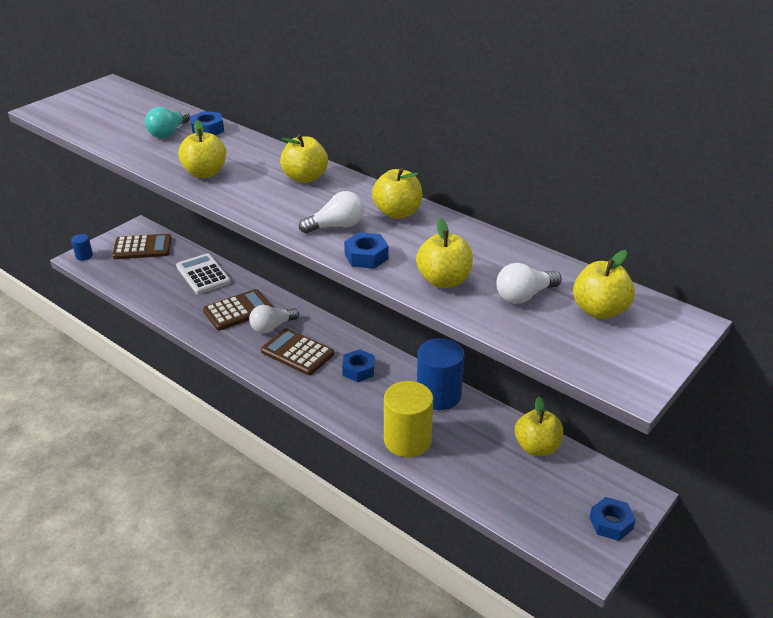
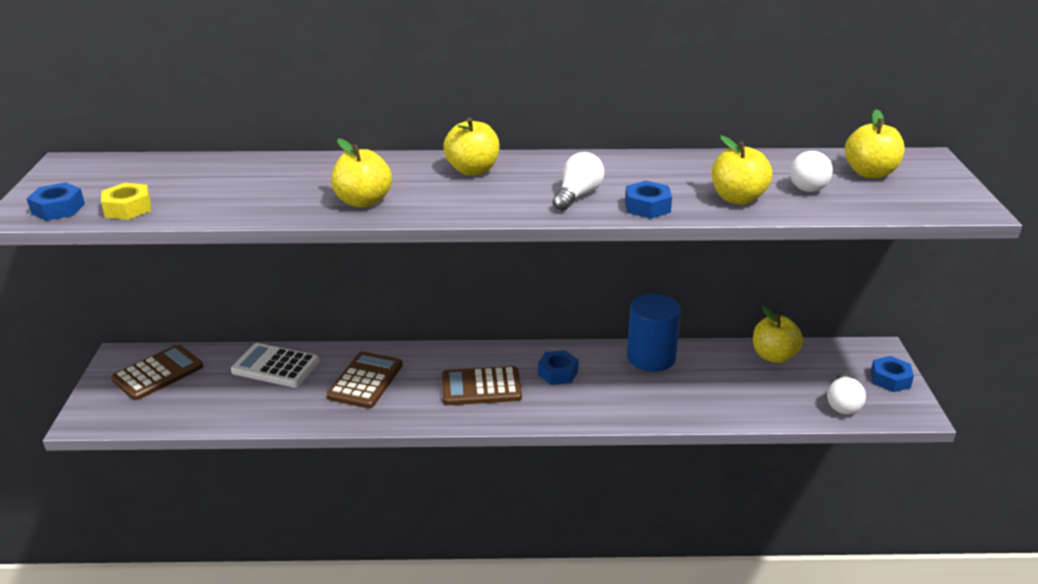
camera: 40 degrees left, 5 degrees down
blue cylinder [71,234,93,260] -> none
turquoise light bulb [145,107,190,138] -> none
blue nut [190,111,224,135] -> blue nut moved to [27,182,85,221]
white light bulb [249,305,299,333] -> white light bulb moved to [827,371,866,414]
yellow apple [372,168,422,219] -> none
yellow cylinder [384,381,433,457] -> none
none -> yellow nut [101,183,151,220]

